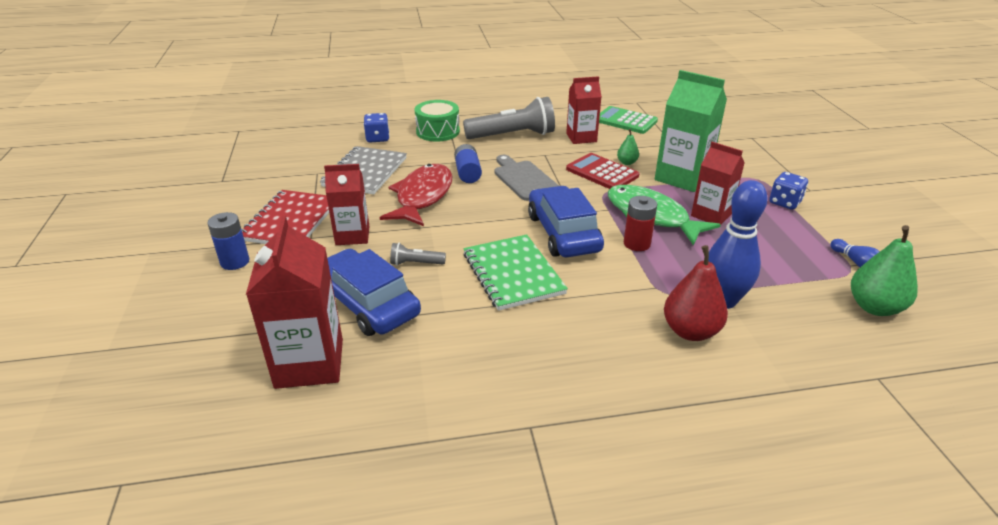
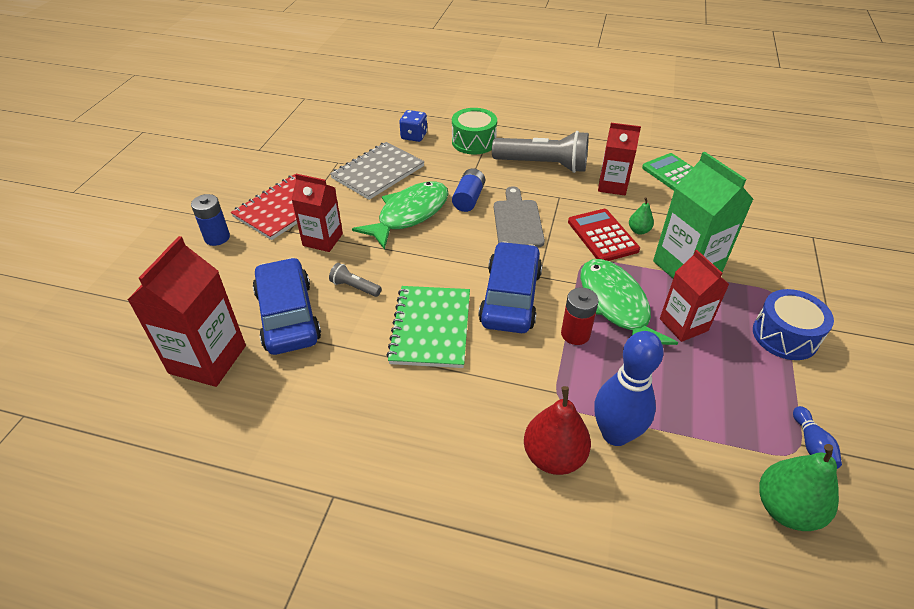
camera: 25 degrees right, 10 degrees up
red fish [380,164,452,226] -> green fish [352,181,449,250]
blue dice [769,172,808,210] -> blue drum [753,289,834,360]

